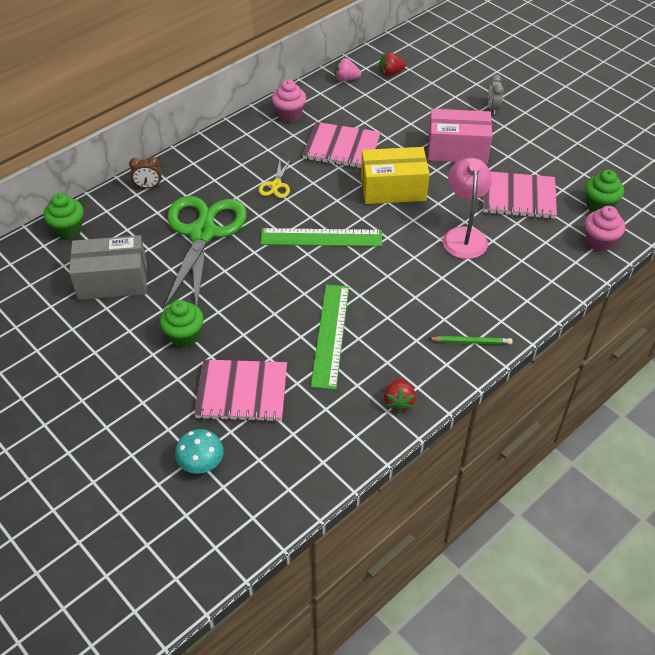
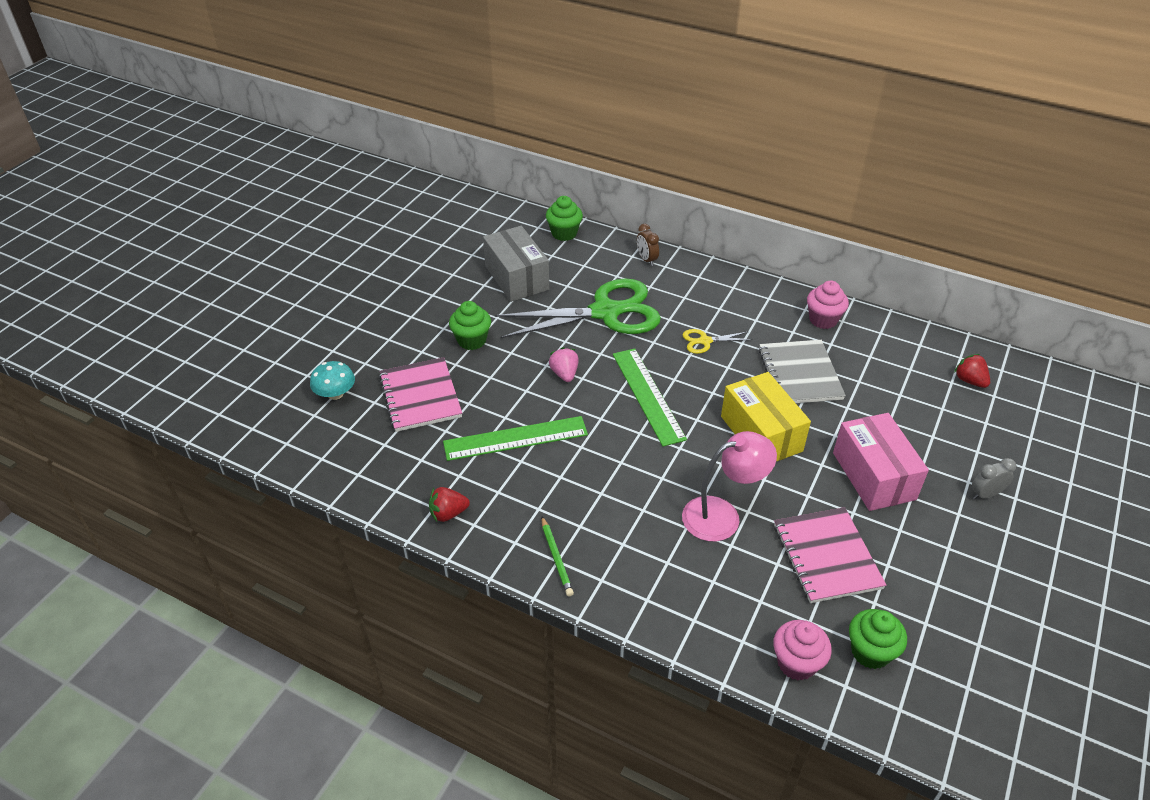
camera: 70 degrees right, 5 degrees down
pink notebook [302,122,381,168] -> grey notebook [758,340,846,403]
pink strawberry [335,58,361,81] -> pink strawberry moved to [549,347,579,382]

